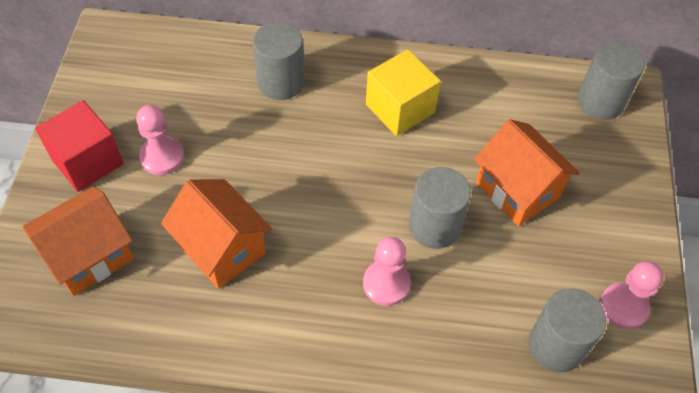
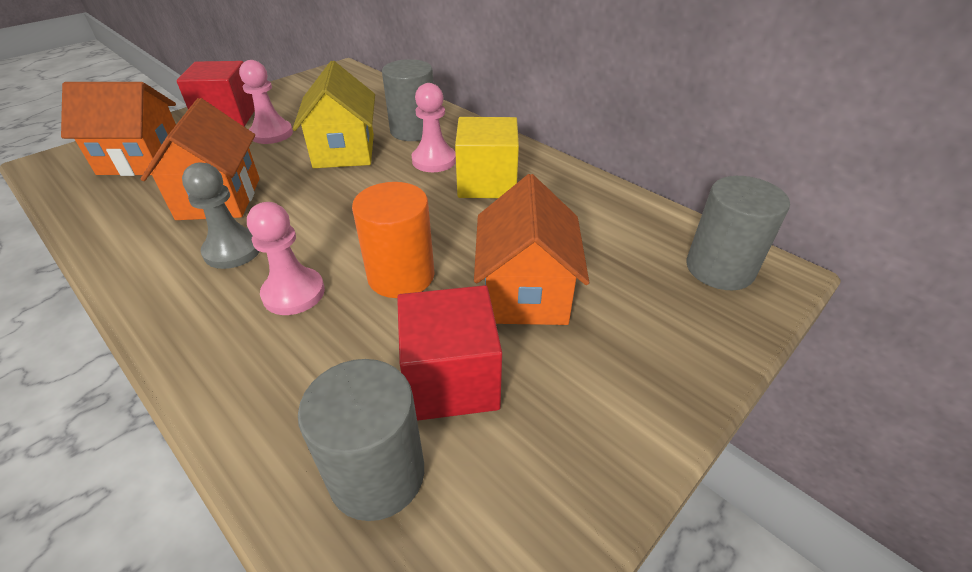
camera: 40 degrees right, 15 degrees down
grey cylinder [409,167,471,249] -> orange cylinder [352,182,435,298]
pink pawn [600,261,664,329] -> pink pawn moved to [412,83,456,172]
none -> grey pawn [182,163,260,269]
none -> yellow house [292,61,375,168]
none -> red cube [397,285,502,421]

